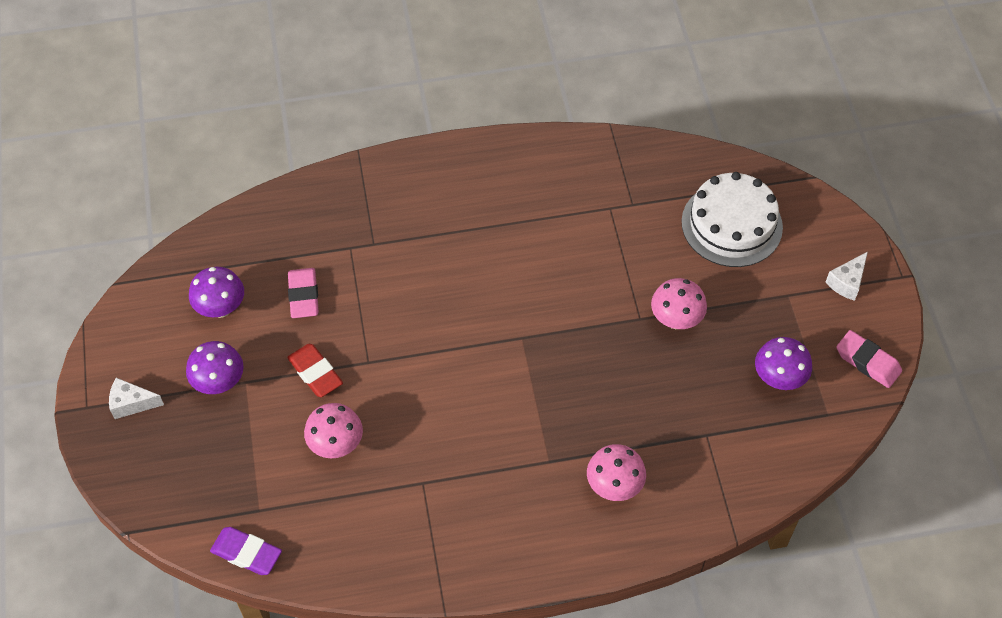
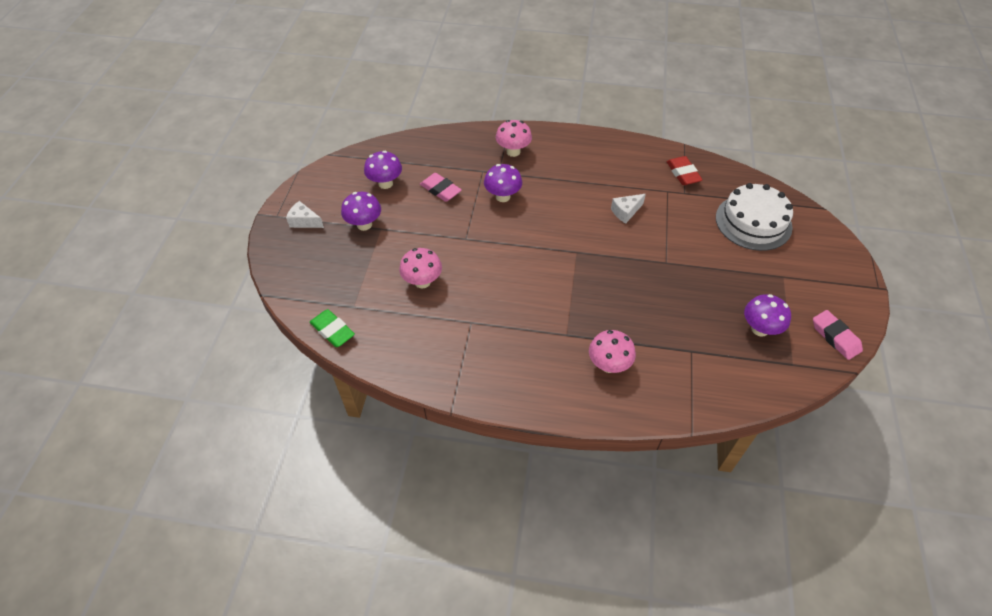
camera: 20 degrees right, 5 degrees down
purple eraser [210,527,282,575] -> green eraser [310,309,355,347]
red eraser [287,344,343,397] -> red eraser moved to [667,156,702,185]
pink eraser [288,268,319,318] -> pink eraser turned 60 degrees counterclockwise [420,173,462,202]
pink mushroom [651,278,707,329] -> pink mushroom moved to [496,120,532,157]
white cheese [825,252,868,301] -> white cheese moved to [611,194,646,223]
none -> purple mushroom [484,164,522,202]

